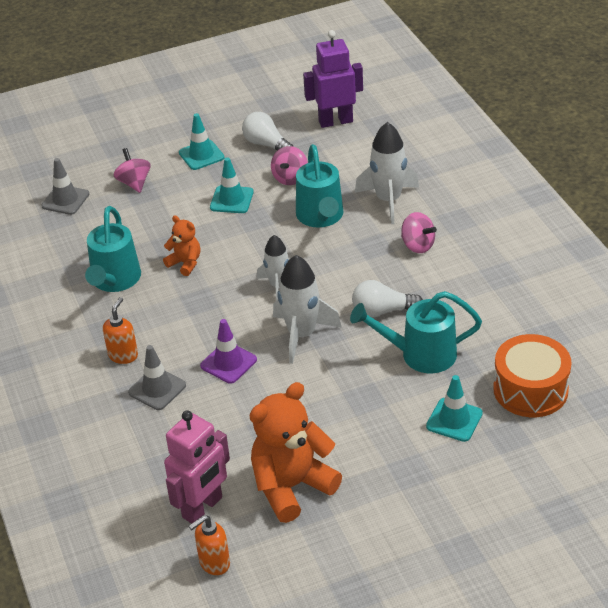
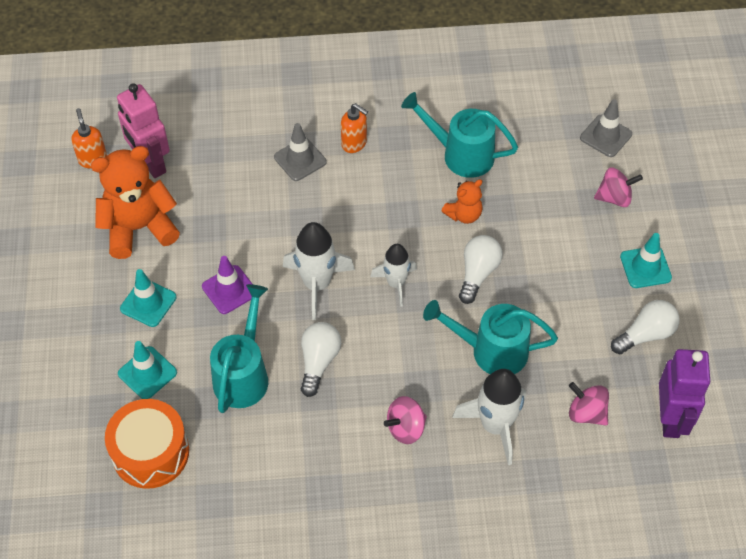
camera: 105 degrees right, 15 degrees up
purple traffic cone [200,319,257,384] -> purple traffic cone moved to [202,256,253,314]
turquoise traffic cone [210,157,254,213] -> turquoise traffic cone moved to [120,269,176,327]
orange teddy bear [250,382,342,523] -> orange teddy bear turned 90 degrees counterclockwise [91,146,180,259]
pink spinning top [271,146,308,185] -> pink spinning top moved to [569,382,609,425]
none -> white light bulb [459,235,503,304]

